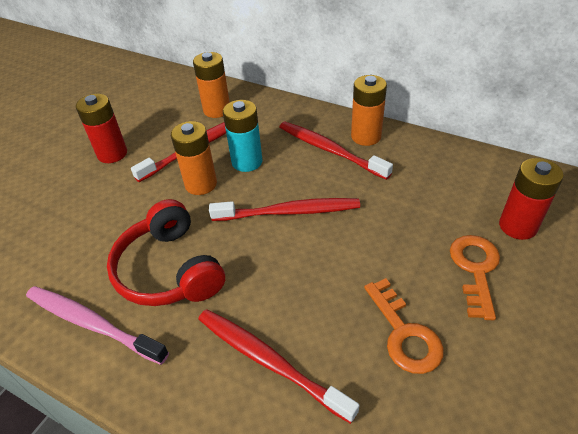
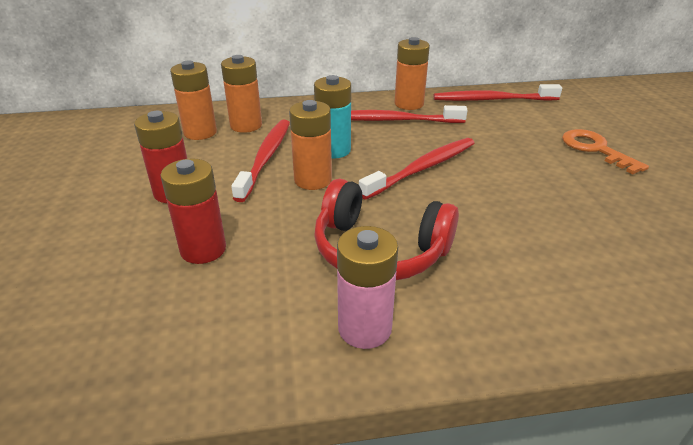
camera: 40 degrees left, 10 degrees down
pink toothbrush [26,286,169,365] -> pink battery [337,226,398,349]
red toothbrush [198,309,360,424] -> red toothbrush moved to [433,84,562,101]
orange key [364,278,444,374] -> none
red battery [499,158,564,240] -> red battery moved to [160,158,226,264]
none -> orange battery [170,61,217,140]

